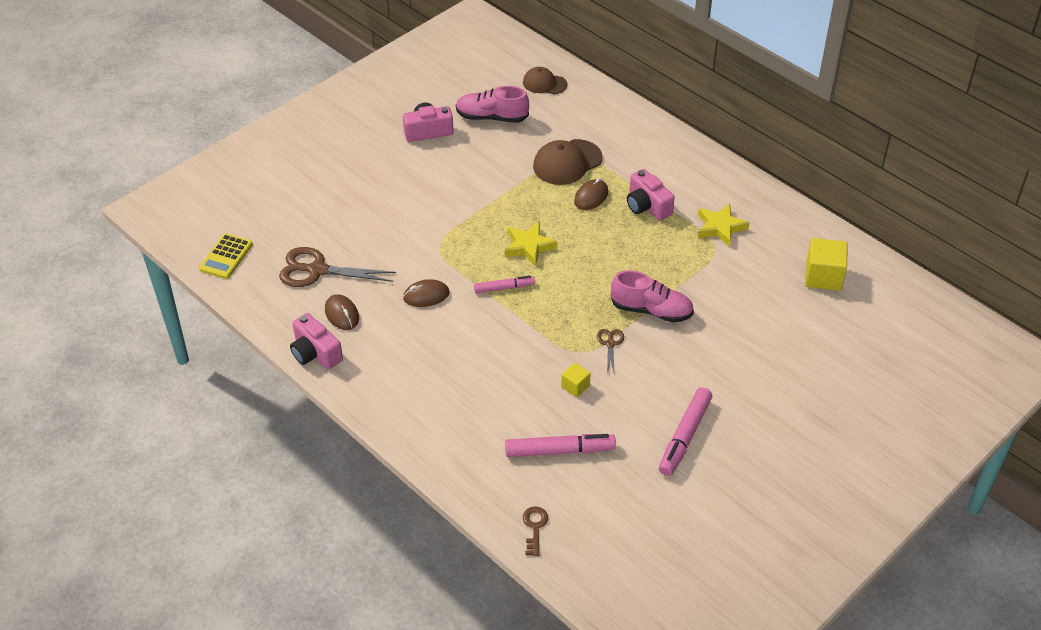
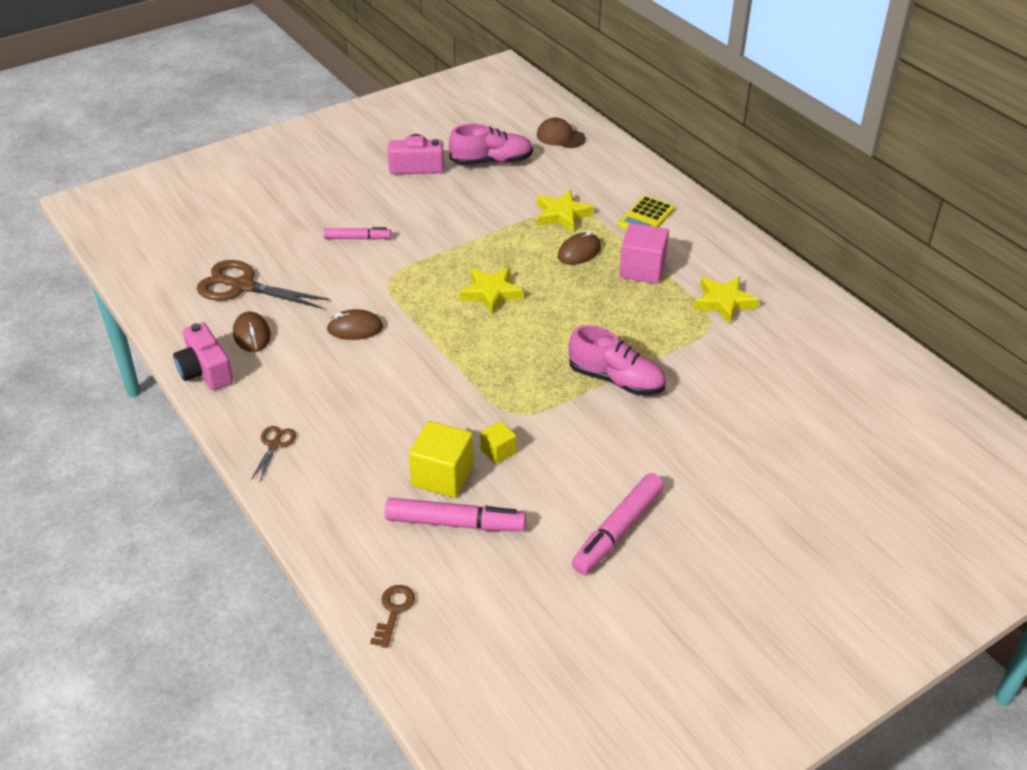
camera: 10 degrees right, 5 degrees down
yellow calculator [199,233,253,279] -> yellow calculator moved to [618,196,674,230]
pink shoe [456,86,529,123] -> pink shoe turned 150 degrees clockwise [449,124,533,165]
pink marker [474,276,535,293] -> pink marker moved to [324,227,391,240]
brown cap [533,139,602,185] -> yellow star [537,190,594,232]
brown scissors [597,329,624,373] -> brown scissors moved to [251,426,296,481]
pink camera [627,169,675,221] -> pink cube [619,223,669,284]
yellow cube [805,238,848,291] -> yellow cube moved to [409,421,473,498]

